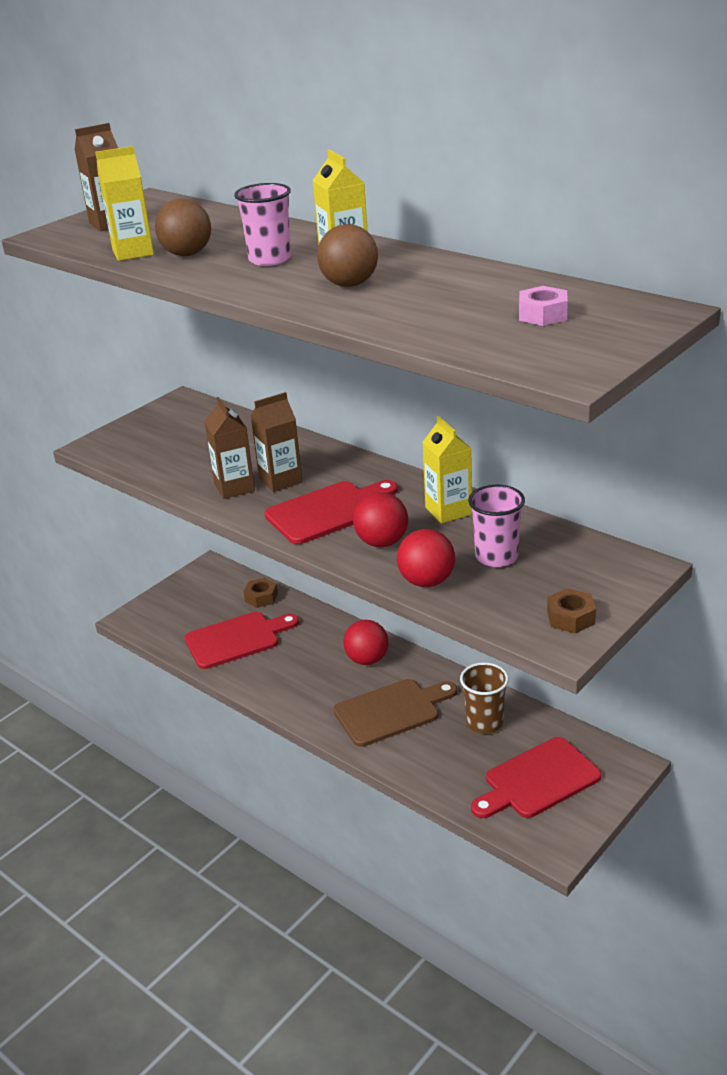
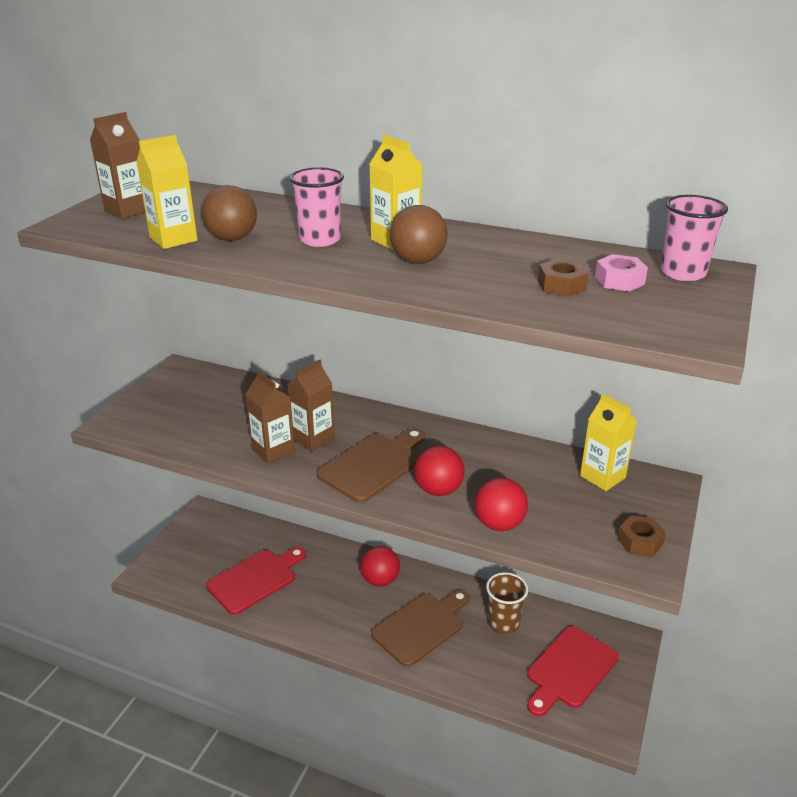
camera: 20 degrees left, 0 degrees up
brown nut [243,578,278,608] -> brown nut moved to [538,258,589,297]
red cutting board [265,480,398,544] -> brown cutting board [317,428,425,503]
yellow carton [422,416,472,524] -> yellow carton moved to [580,393,637,491]
pink cup [468,485,525,567] -> pink cup moved to [661,195,728,281]

